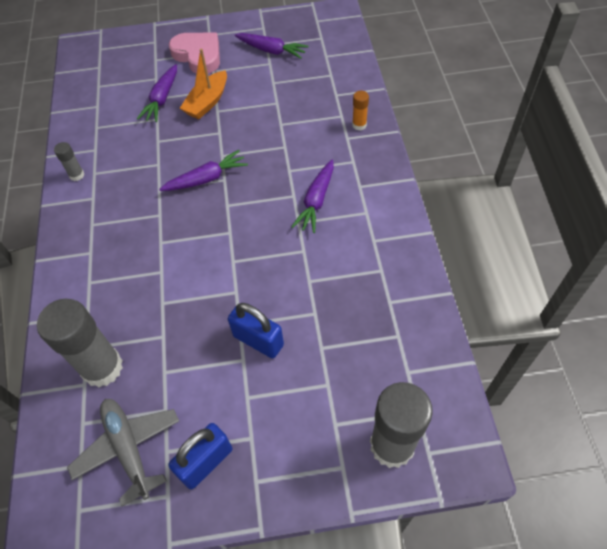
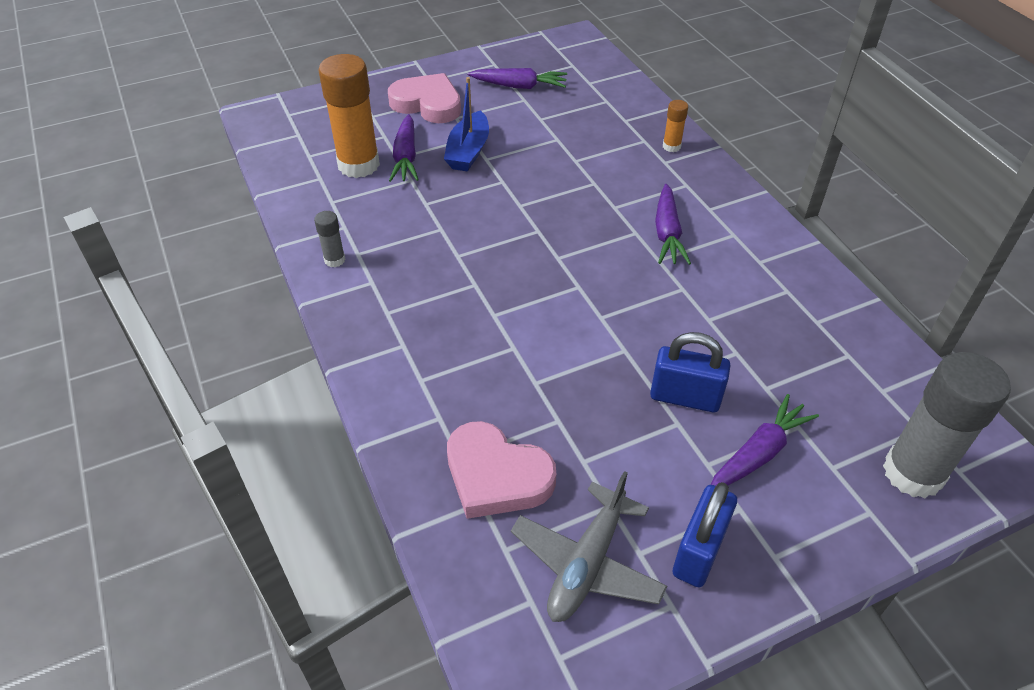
camera: 20 degrees left, 10 degrees down
grey glue stick [37,299,123,387] -> pink heart [447,421,556,519]
grey plane [67,399,179,507] -> grey plane turned 105 degrees counterclockwise [511,471,667,622]
purple carrot [159,150,248,191] -> purple carrot moved to [711,394,819,486]
orange boat [180,49,227,119] -> blue boat [444,77,489,171]
none -> orange glue stick [318,54,380,178]

